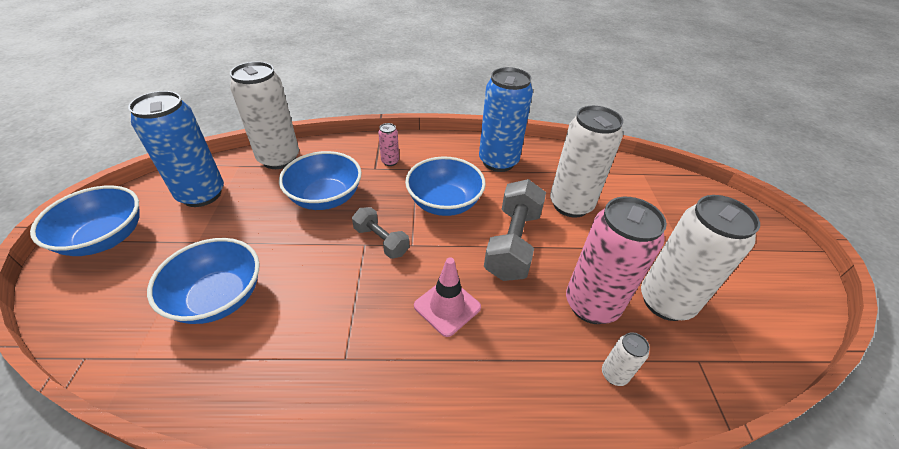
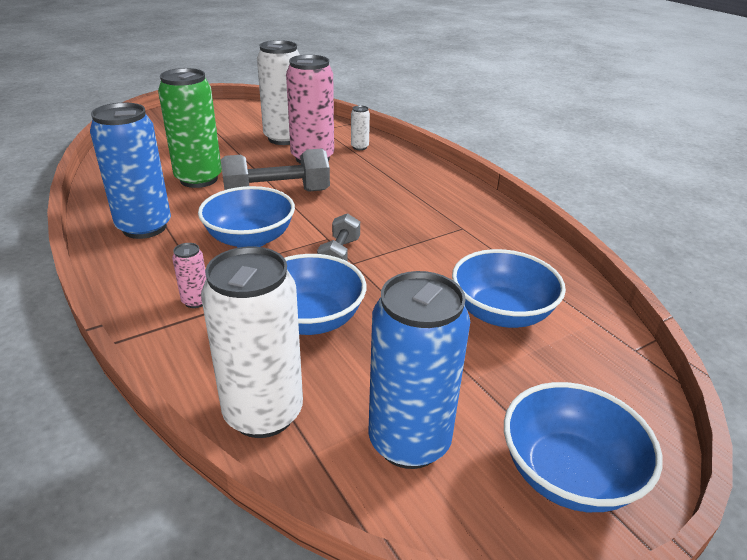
camera: 120 degrees left, 10 degrees down
pink traffic cone [414,257,481,337] -> none
white can [550,106,623,218] -> green can [158,68,222,188]

